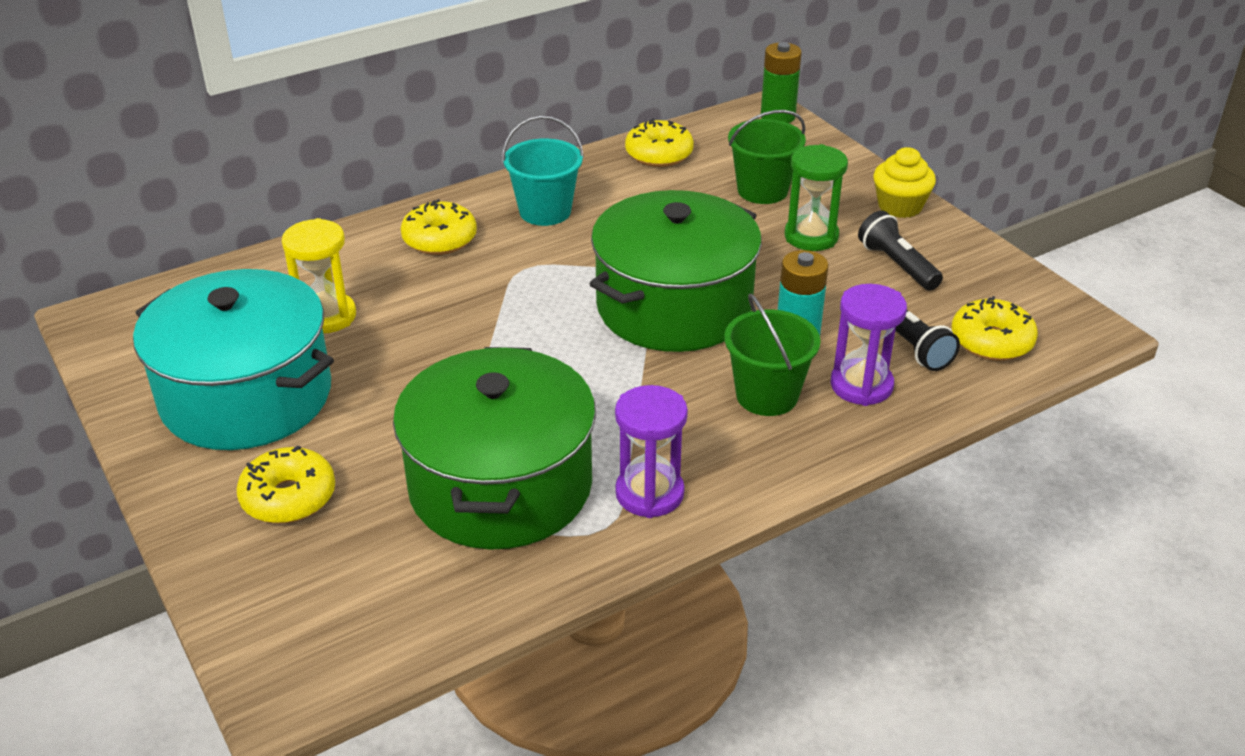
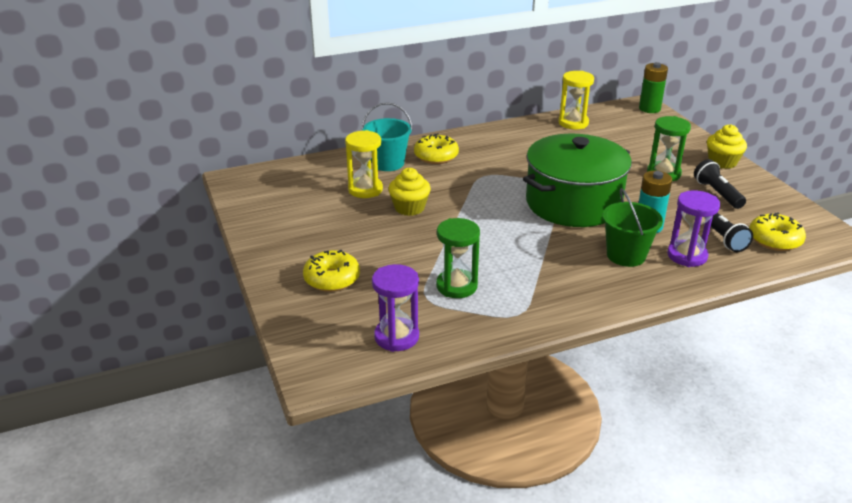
camera: 10 degrees right, 5 degrees down
turquoise pot [133,269,334,450] -> none
green pot [393,347,596,550] -> green hourglass [436,218,480,298]
turquoise bucket [502,116,584,226] -> turquoise bucket moved to [362,102,413,171]
purple hourglass [615,385,688,518] -> purple hourglass moved to [372,264,419,352]
yellow donut [625,118,694,167] -> yellow hourglass [559,71,594,129]
green bucket [728,110,806,204] -> none
none -> yellow cupcake [388,168,431,216]

